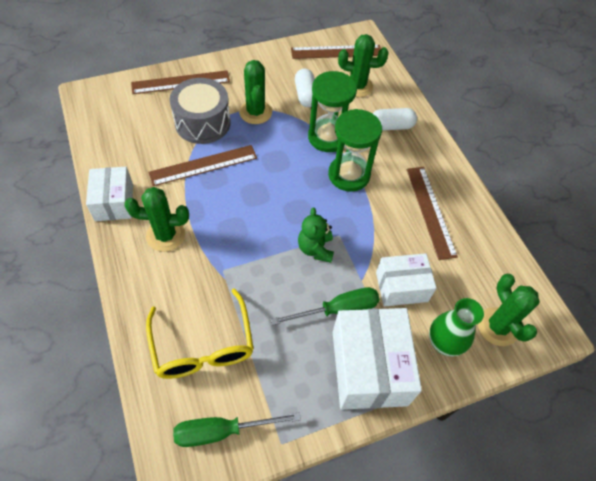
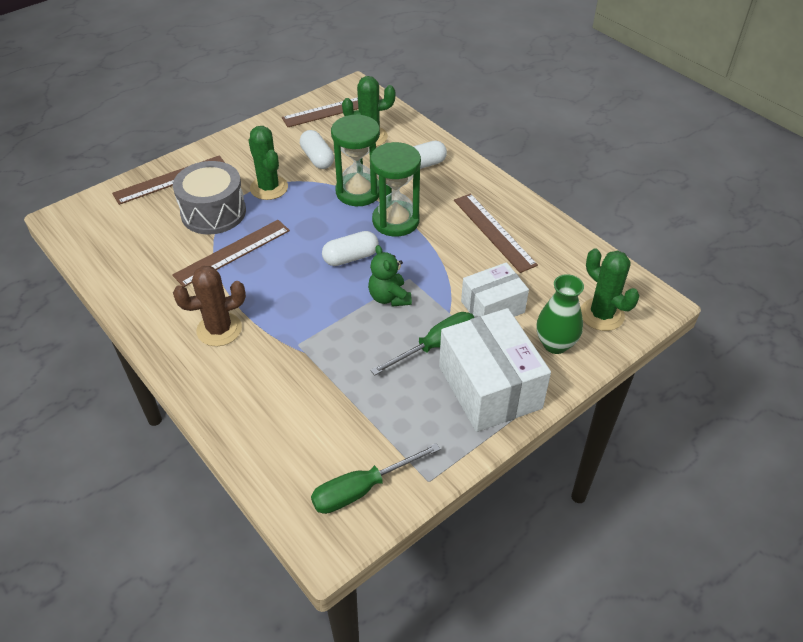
camera: 15 degrees left, 10 degrees down
white box [86,167,133,221] -> none
green cactus [124,187,189,252] -> brown cactus [173,266,246,346]
yellow glasses [146,288,254,379] -> none
none -> white capsule [322,231,379,266]

